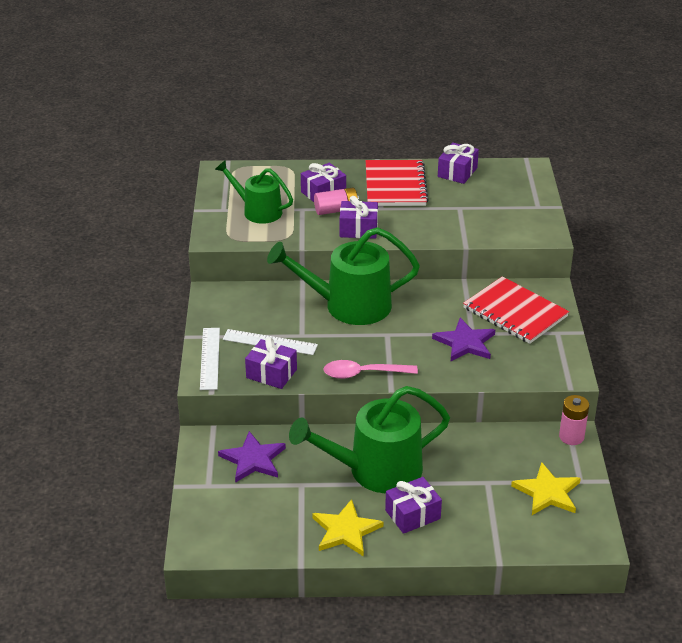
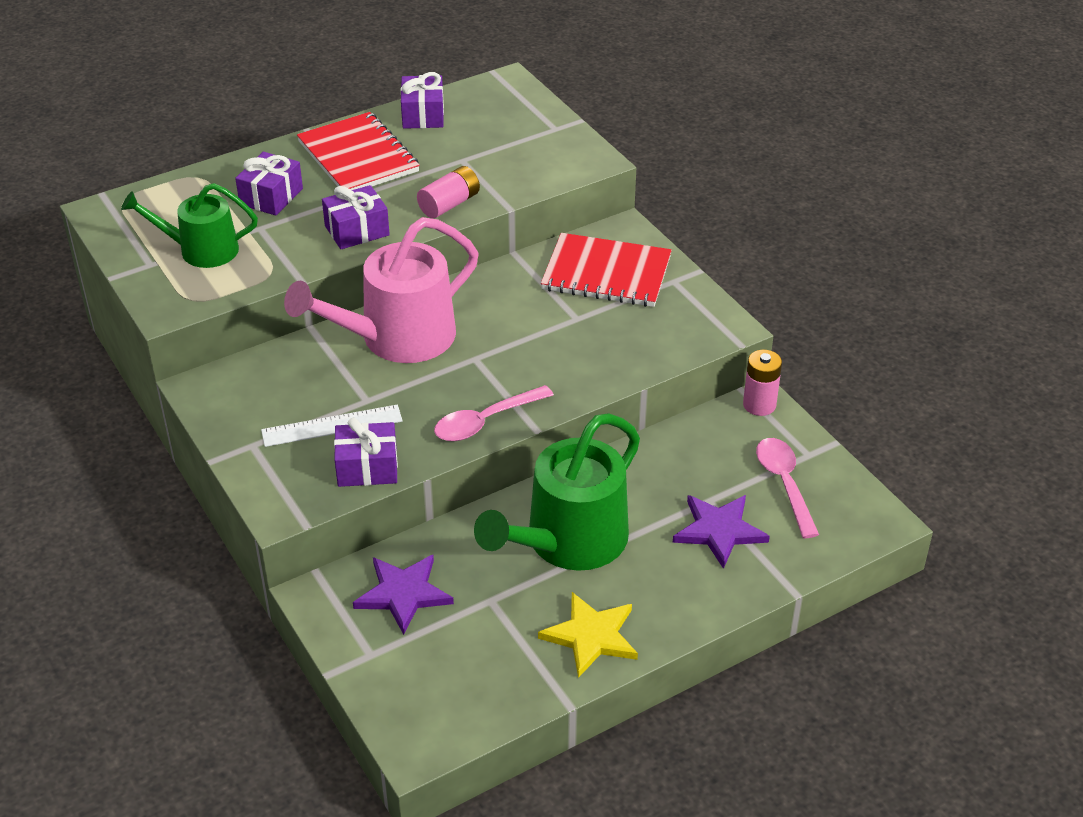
camera: 30 degrees left, 5 degrees up
white ruler [200,328,220,390] -> none
green watering can [267,227,420,325] -> pink watering can [284,217,479,363]
pink battery [314,187,359,215] -> pink battery moved to [417,166,480,218]
purple gift [385,477,442,534] -> none
purple star [432,318,495,361] -> purple star moved to [673,495,770,569]
yellow star [511,462,581,515] -> pink spoon [756,438,819,538]

